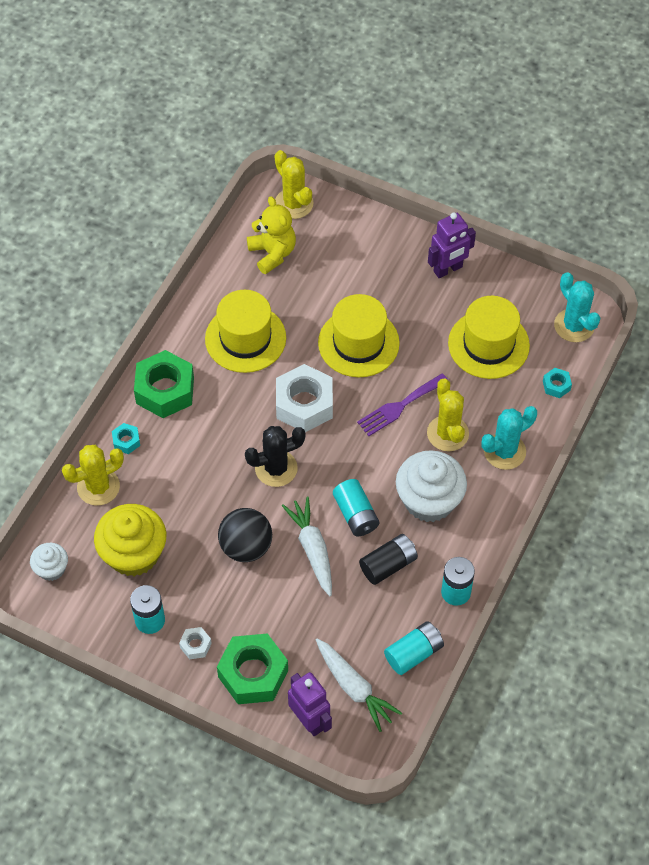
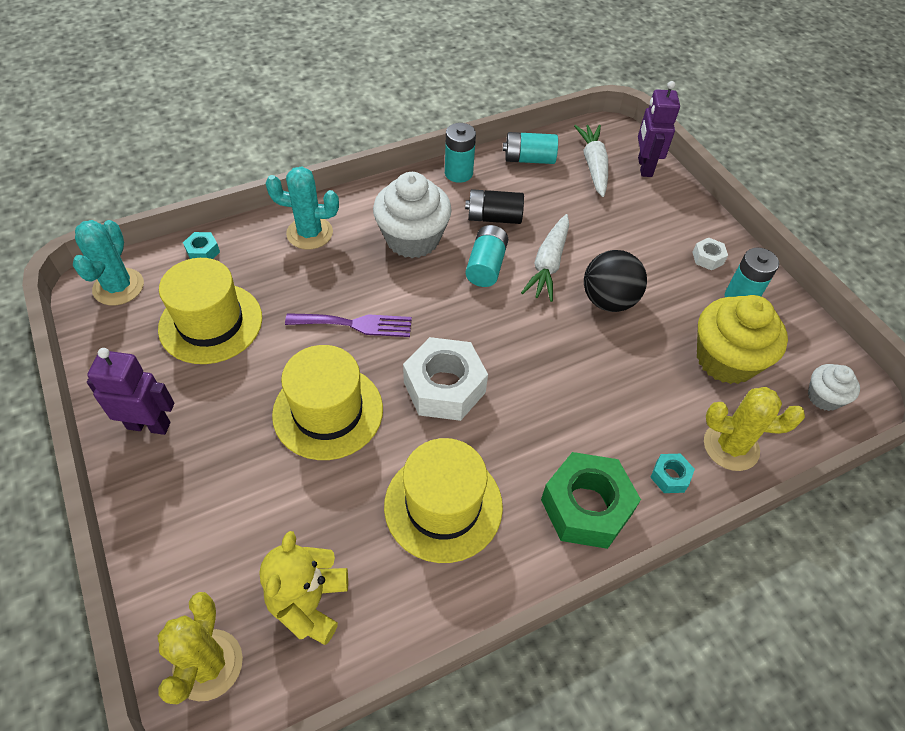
camera: 145 degrees left, 5 degrees down
green nut [217,633,288,704] -> none
black cactus [245,426,305,487] -> none
yellow cactus [427,378,469,451] -> none

